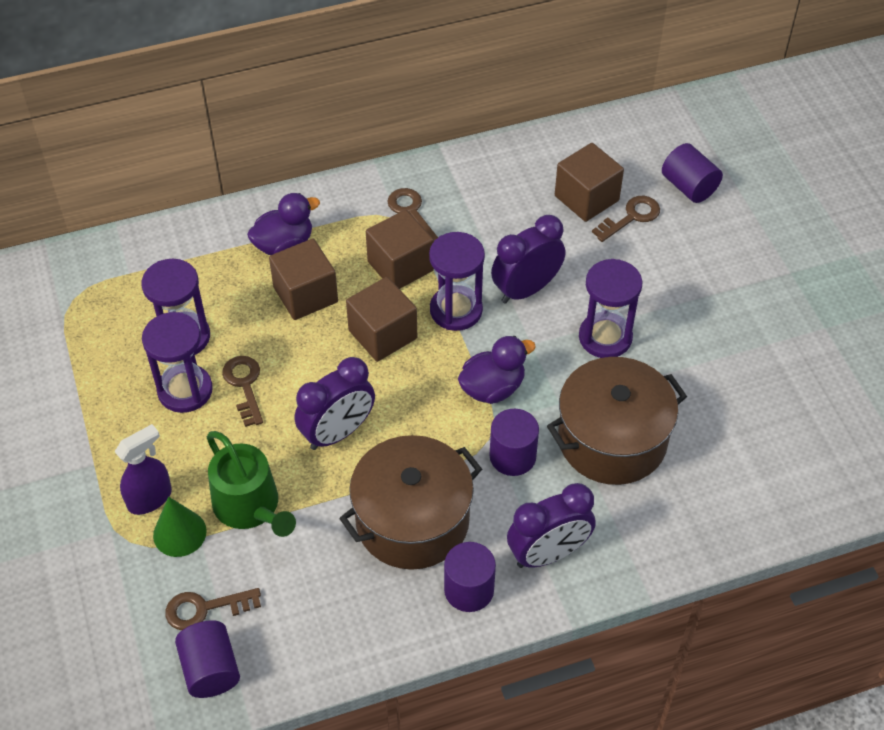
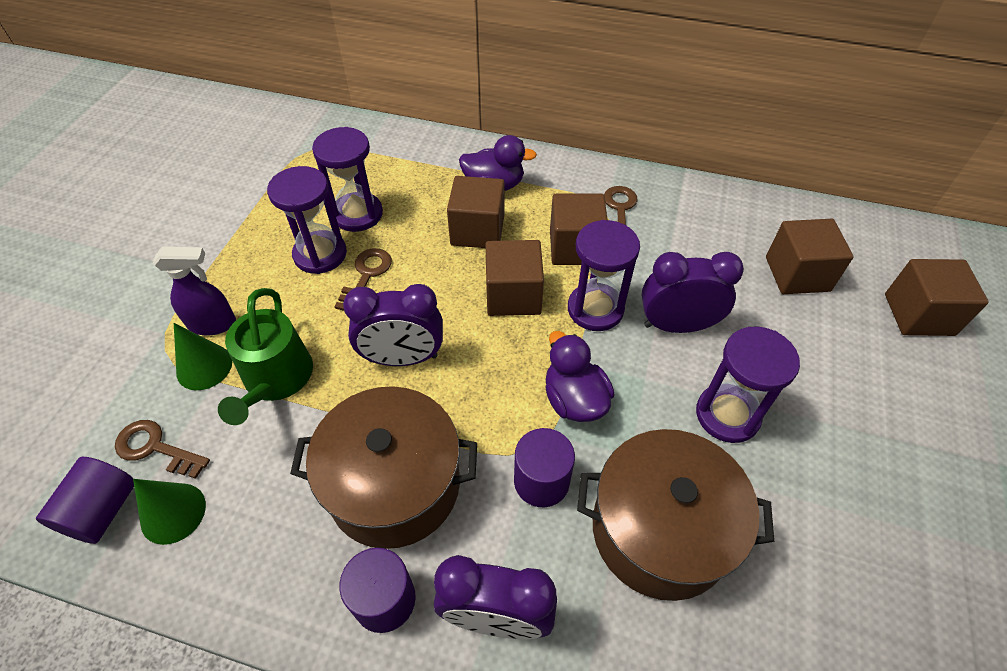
camera: 35 degrees right, 0 degrees up
purple duck [458,336,536,404] -> purple duck turned 120 degrees counterclockwise [545,331,614,422]
brown key [592,196,660,242] -> none
purple cylinder [662,143,723,203] -> brown cube [885,259,989,336]
none -> green cone [133,479,206,545]

